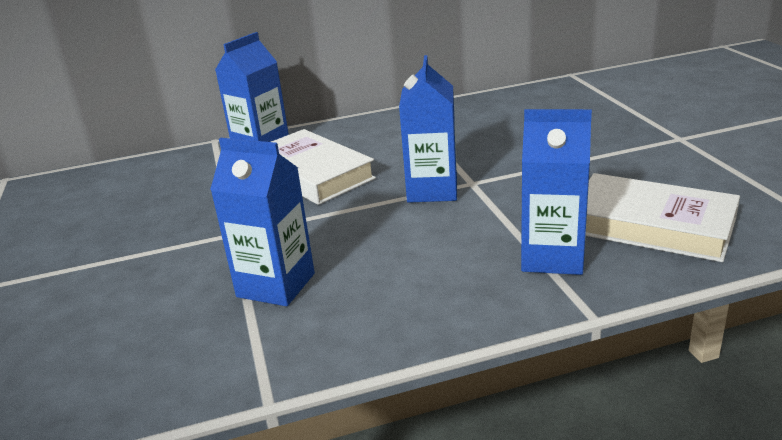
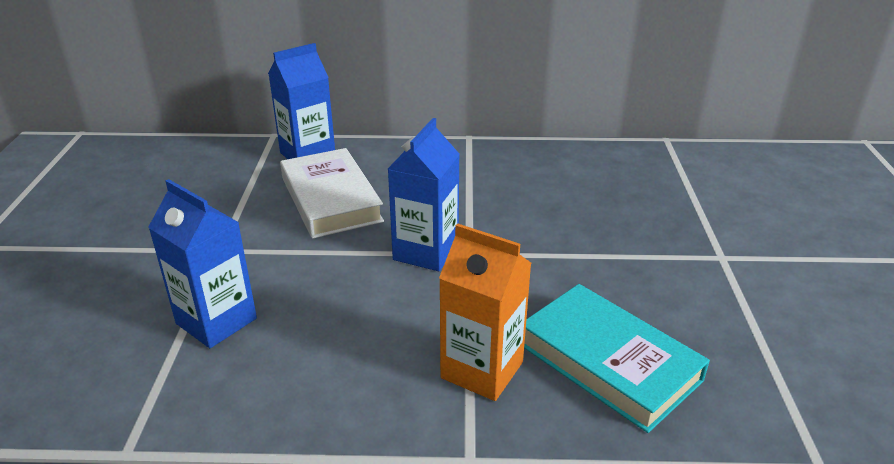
camera: 15 degrees right, 5 degrees up
blue carton [521,109,592,275] -> orange carton [439,223,531,401]
white book [586,173,740,262] -> turquoise book [524,284,710,433]

